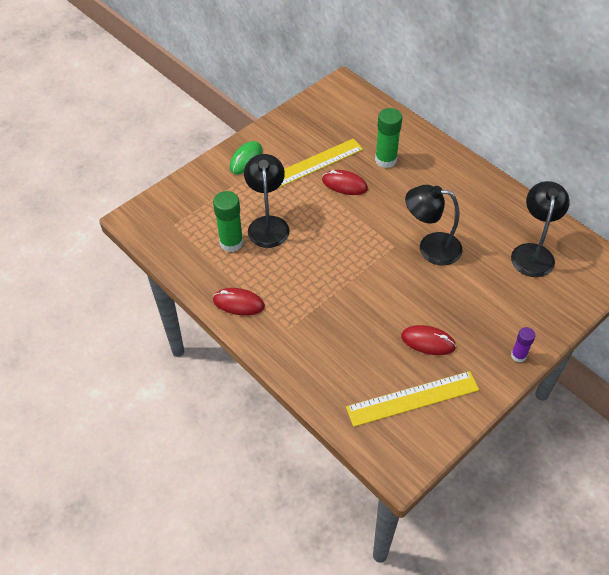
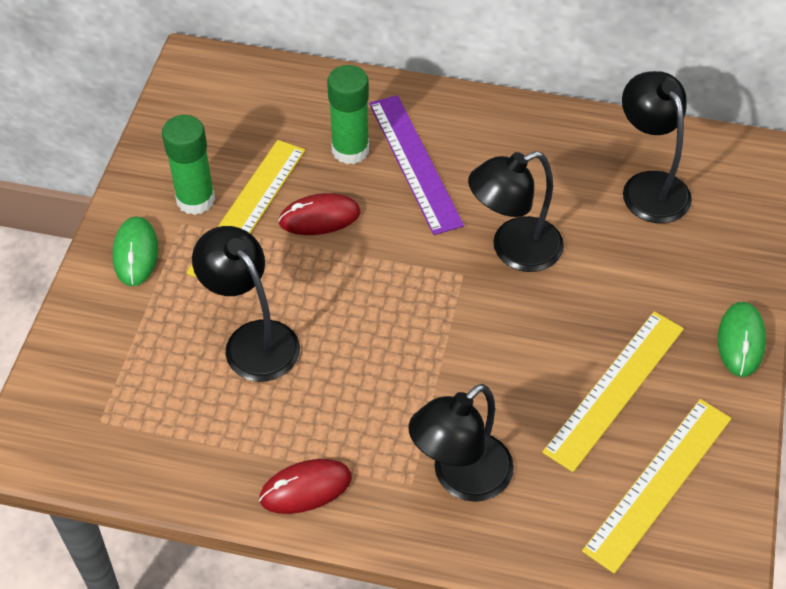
camera: 35 degrees left, 0 degrees up
green glue stick [213,191,243,252] -> green glue stick moved to [162,115,215,215]
red mouse [401,325,456,355] -> yellow ruler [542,311,684,472]
purple glue stick [511,327,536,362] -> green mouse [718,302,766,377]
none -> purple ruler [369,95,464,235]
none -> black lamp [408,384,514,502]

